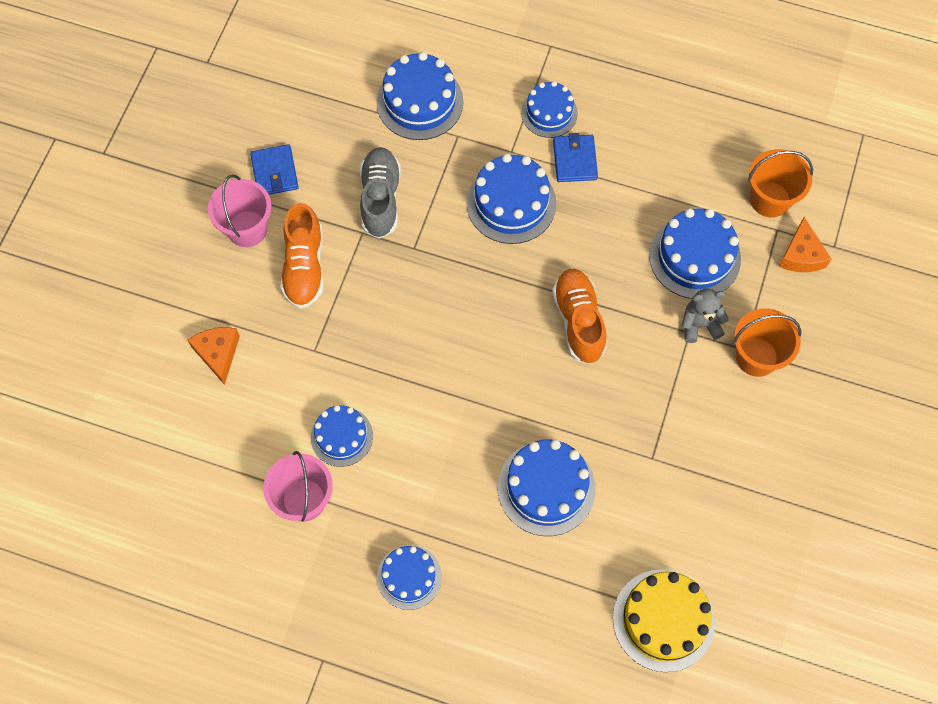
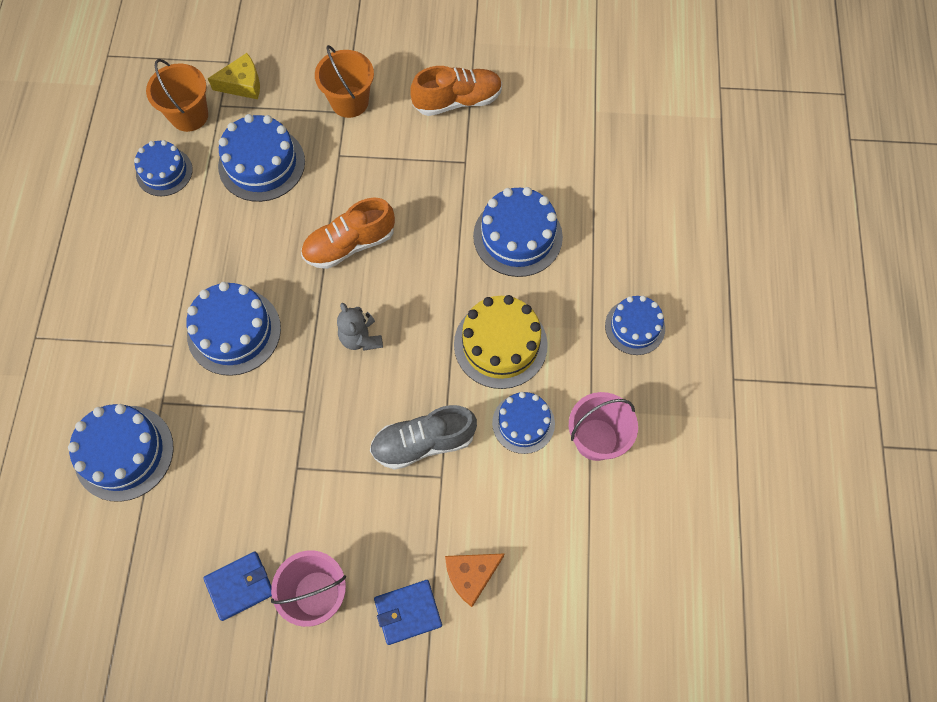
camera: 105 degrees left, 0 degrees up
orange shoe [281,203,324,309] -> orange shoe moved to [410,66,502,116]
grey shoe [360,147,401,239] -> grey shoe moved to [370,405,477,470]
blue cake [521,81,578,138] -> blue cake moved to [134,140,193,196]
blue wallet [553,133,598,182] -> blue wallet moved to [374,580,442,645]
yellow cake [613,569,715,672] -> yellow cake moved to [454,295,548,389]
grey teddy bear [681,289,729,343] -> grey teddy bear moved to [337,303,383,351]
orange cheese [778,217,831,272] -> yellow cheese [208,53,260,99]

